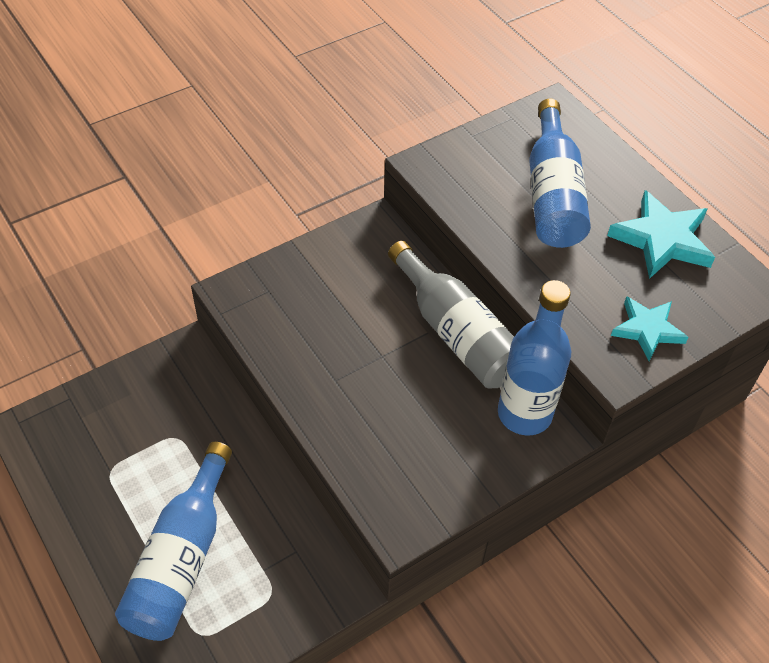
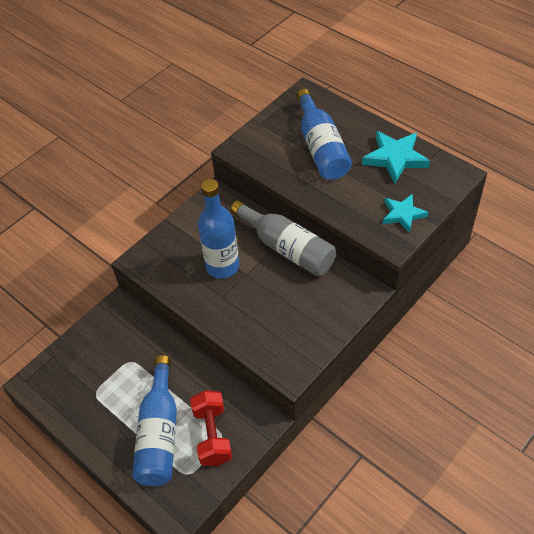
camera: 10 degrees left, 0 degrees up
blue bottle [498,280,571,436] -> blue bottle moved to [198,179,240,279]
none -> red dumbbell [190,391,232,466]

